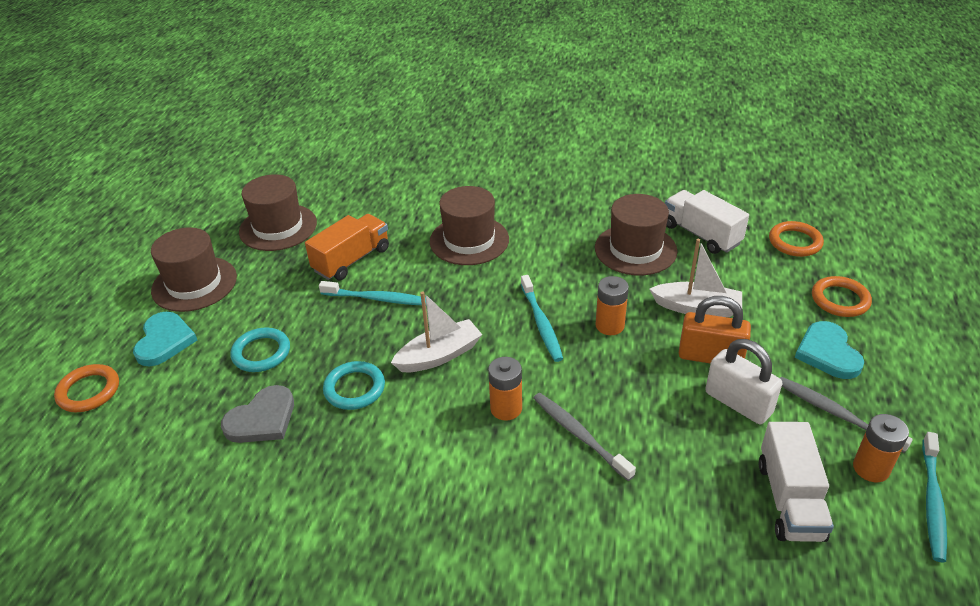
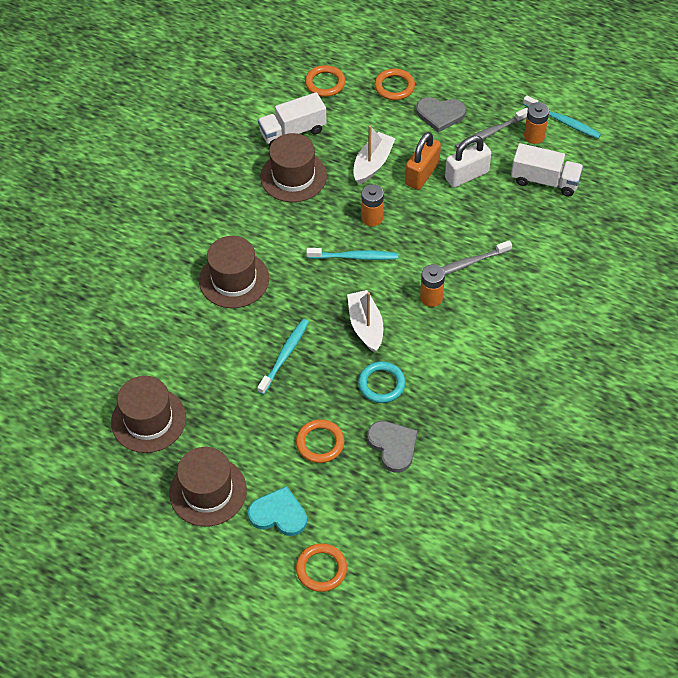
camera: 75 degrees left, 15 degrees up
turquoise ring [230,328,290,372] -> orange ring [296,419,345,463]
orange truck [305,214,389,280] -> none
turquoise heart [795,321,864,379] -> grey heart [416,97,466,133]

